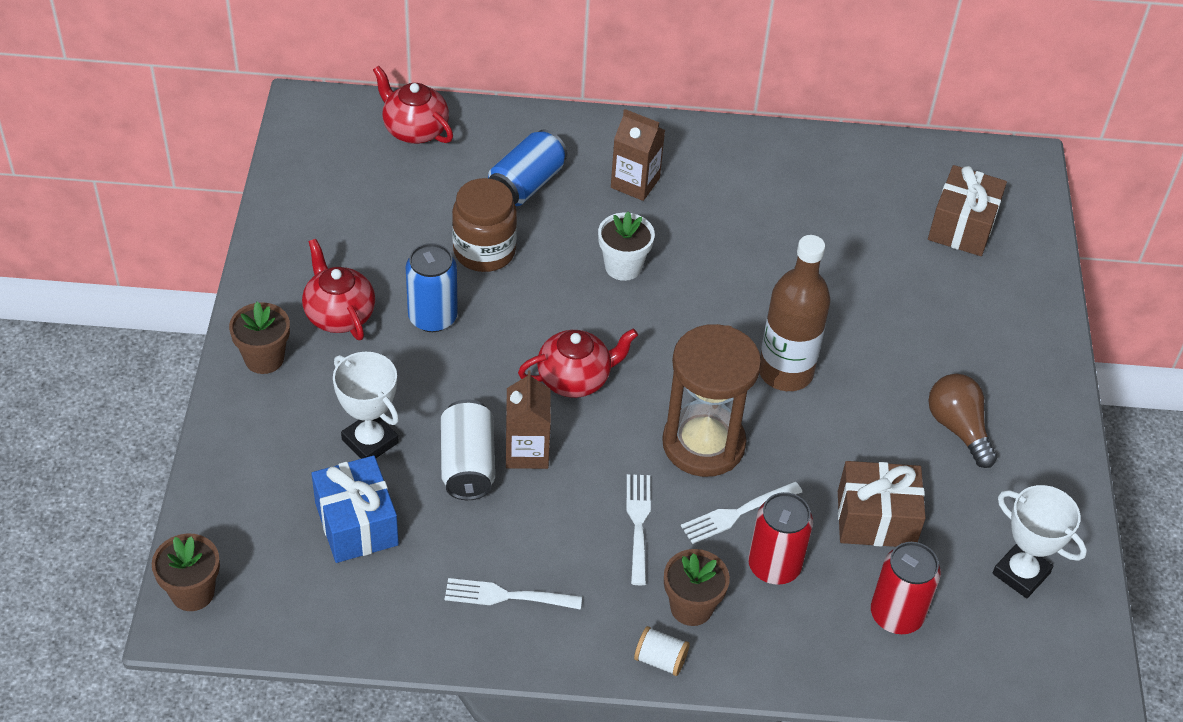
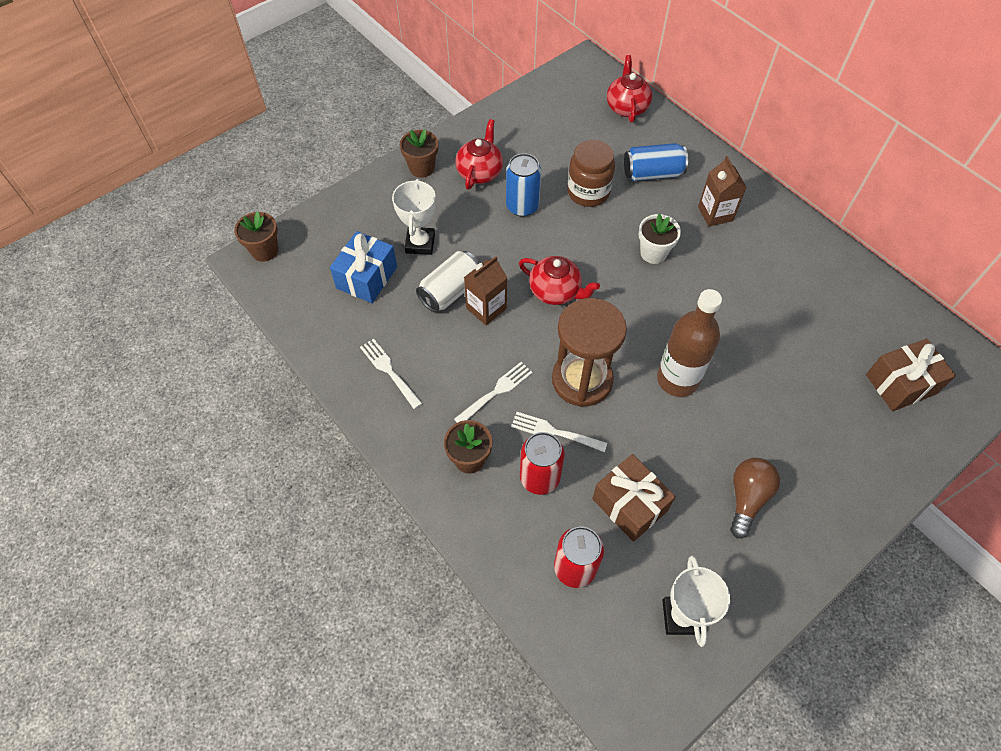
camera: 50 degrees right, 10 degrees up
white spool [634,626,690,676] -> none

